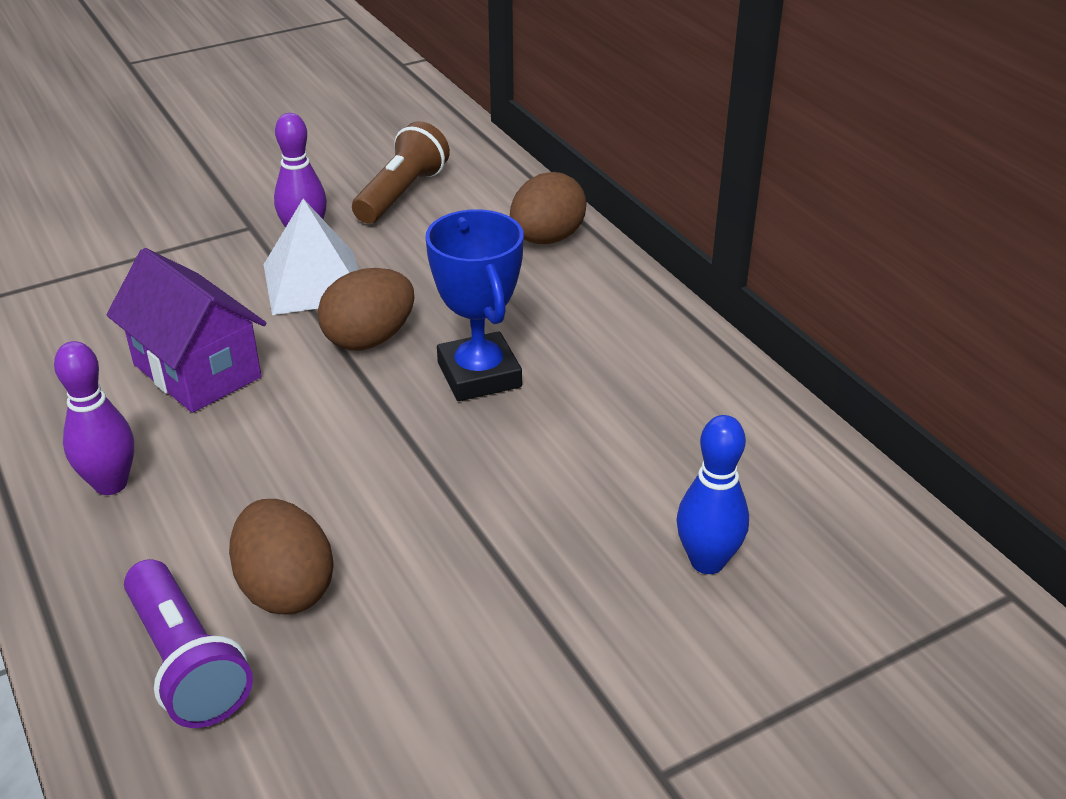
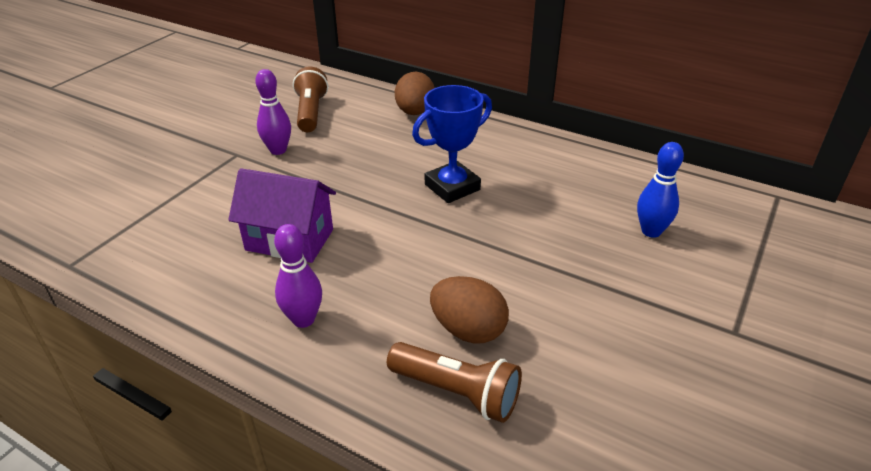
camera: 30 degrees left, 0 degrees up
purple flashlight [124,559,253,728] -> brown flashlight [387,342,522,423]
white pyramid [264,199,358,315] -> none
brown egg [318,268,414,350] -> none
blue trophy [425,209,524,401] -> blue trophy turned 75 degrees counterclockwise [412,85,492,203]

